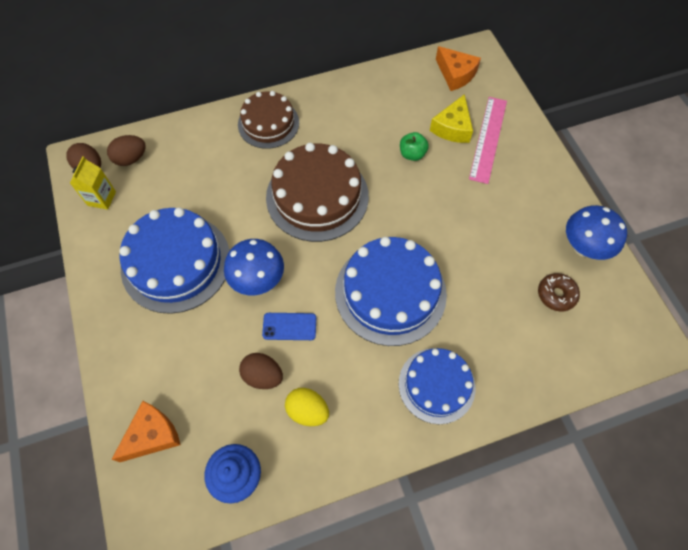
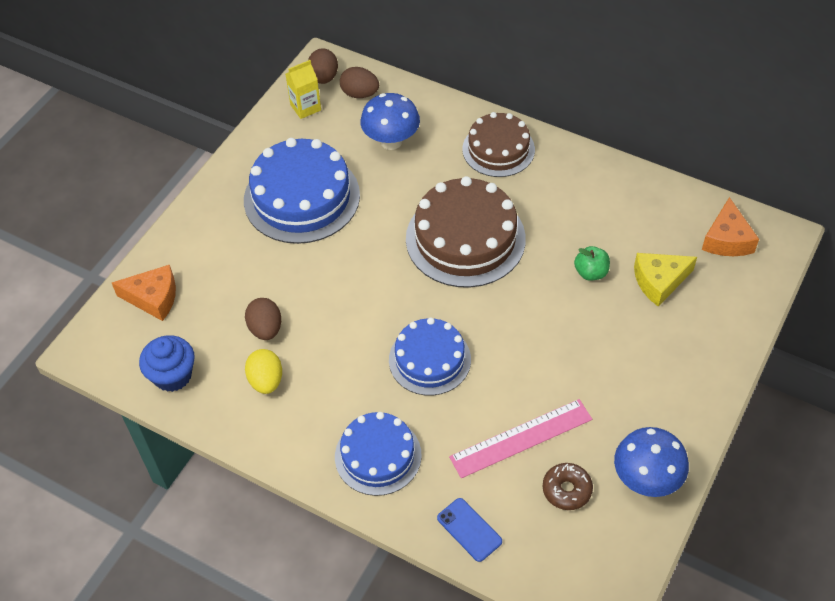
camera: 50 degrees right, 10 degrees down
blue mushroom [224,239,284,295] -> blue mushroom moved to [360,93,420,150]
blue phone [262,313,316,340] -> blue phone moved to [437,498,502,562]
blue cake [335,237,447,346] -> blue cake [389,318,471,396], size x0.64
pink ruler [469,97,507,184] -> pink ruler moved to [449,399,592,478]

